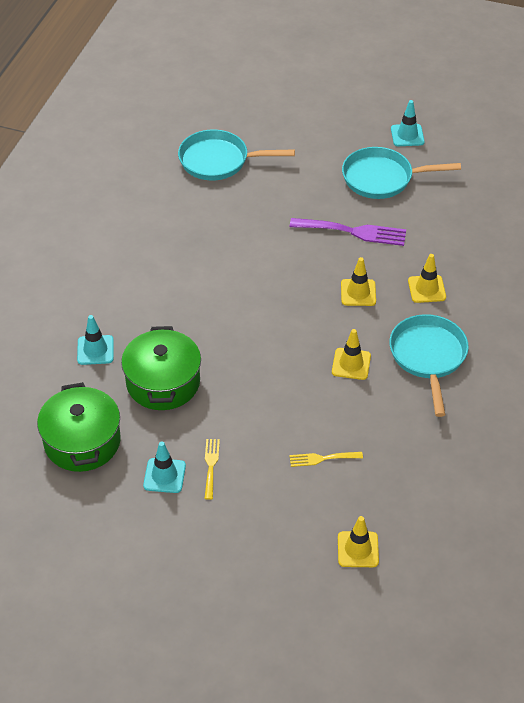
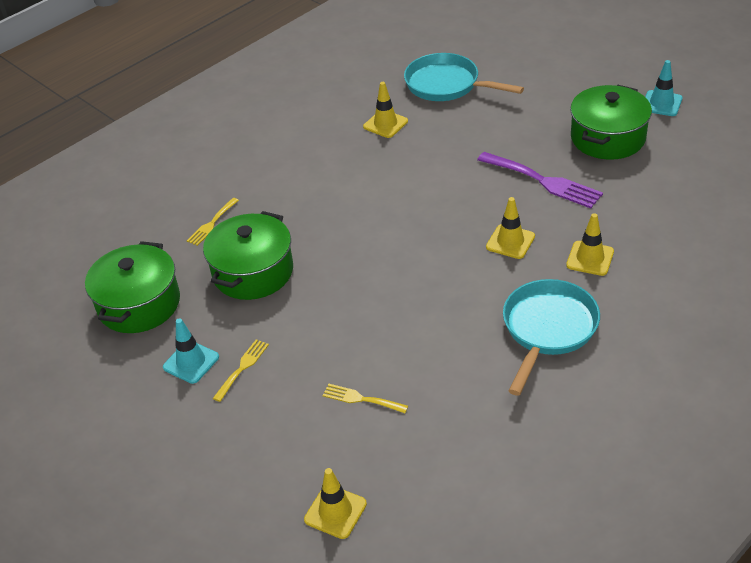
camera: 30 degrees right, 5 degrees down
turquoise traffic cone [77,315,114,365] -> yellow fork [187,198,239,246]
yellow traffic cone [332,329,371,380] -> yellow traffic cone moved to [363,82,408,138]
turquoise pan [342,147,461,199] -> green pot [570,85,652,160]

